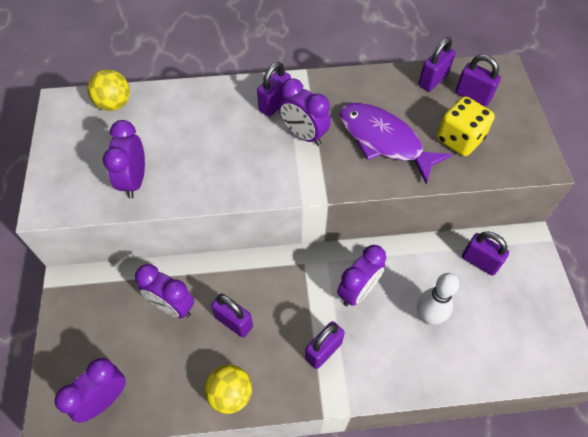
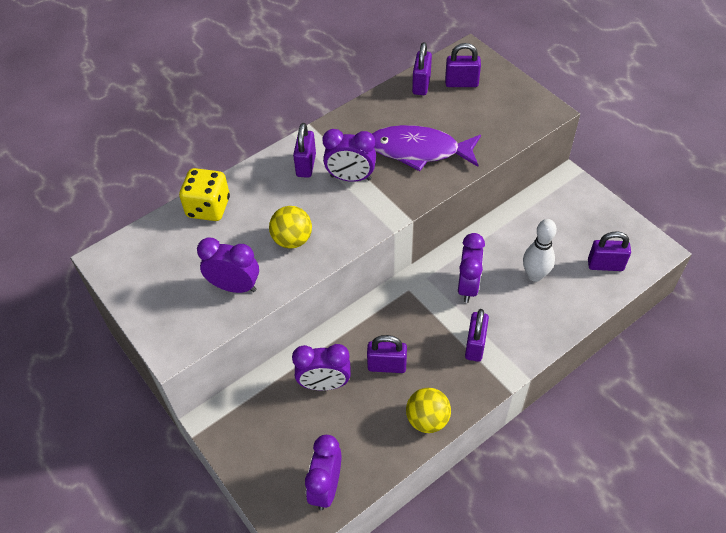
camera: 30 degrees left, 5 degrees down
yellow ball [87,70,130,111] -> yellow ball moved to [269,206,312,249]
purple clock [103,120,145,198] -> purple clock turned 135 degrees clockwise [197,237,259,293]
yellow dice [437,96,495,156] -> yellow dice moved to [179,168,230,221]
purple padlock [462,231,509,276] -> purple padlock moved to [588,231,631,271]

